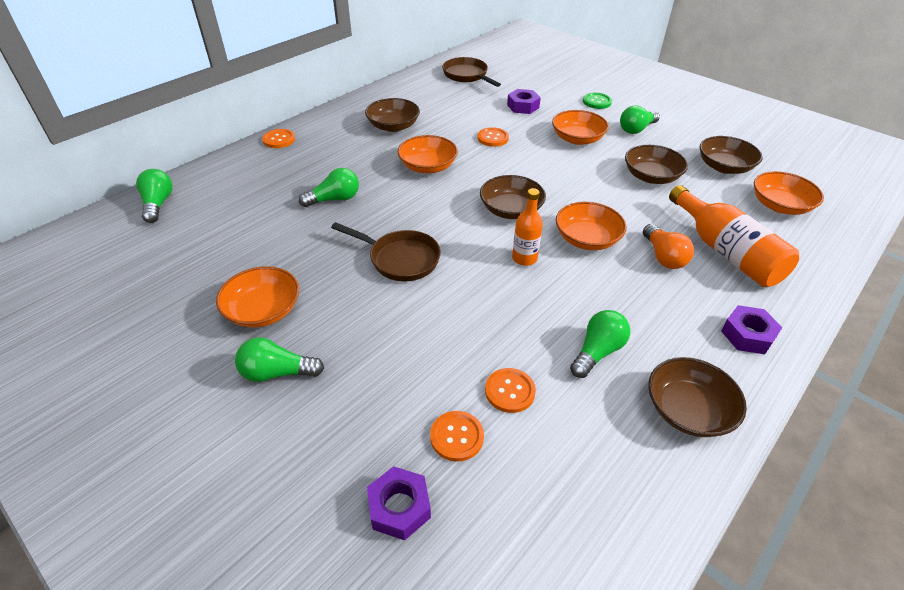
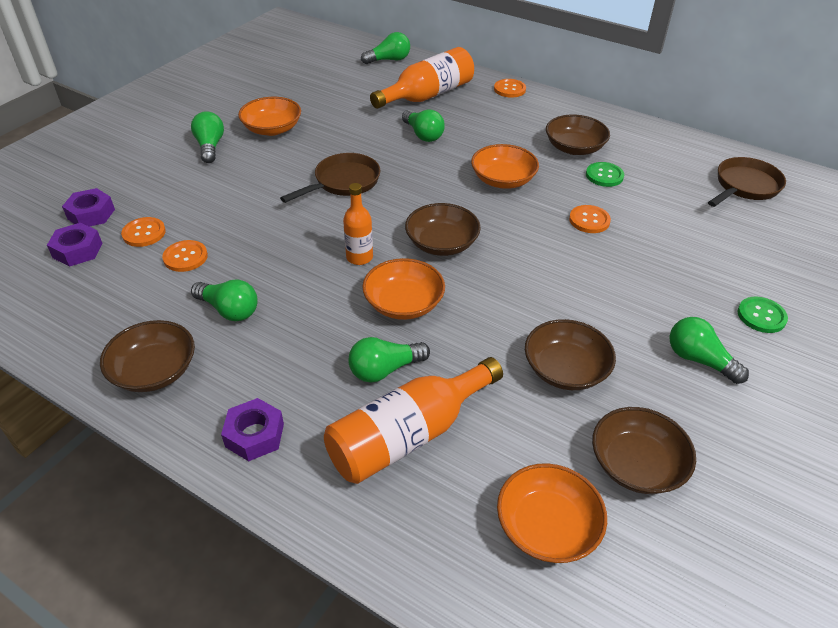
camera: 80 degrees right, 0 degrees up
brown pan [331,222,441,281] -> brown pan turned 150 degrees counterclockwise [280,153,380,203]
purple nut [507,89,541,114] -> purple nut moved to [47,223,102,267]
orange bowl [552,110,609,145] -> none
orange light bulb [643,224,694,269] -> green light bulb [348,337,430,382]
none -> orange bottle [370,47,474,109]
none -> green button [586,162,624,187]

